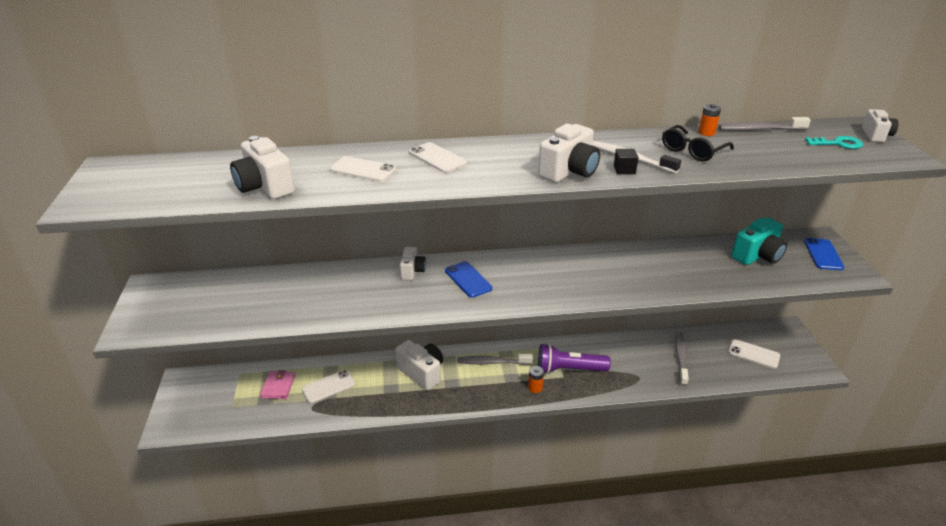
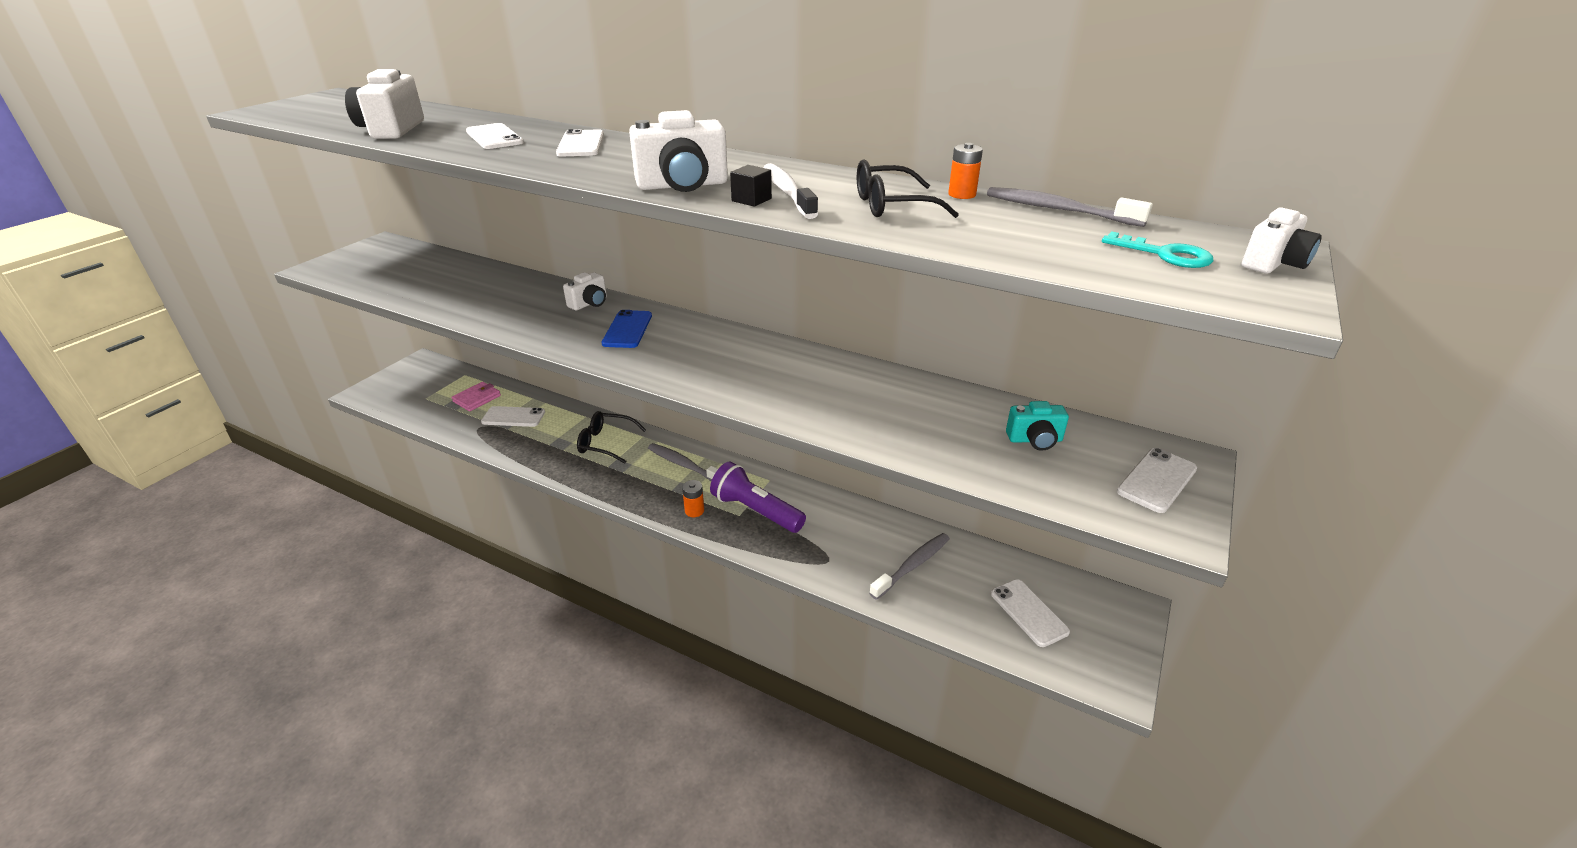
camera: 35 degrees right, 0 degrees up
white camera [395,340,443,391] -> black glasses [577,411,646,464]
turquoise camera [731,217,787,265] -> turquoise camera [1006,401,1069,451], size x0.61
blue phone [804,238,845,270] -> white phone [1117,448,1197,513]

